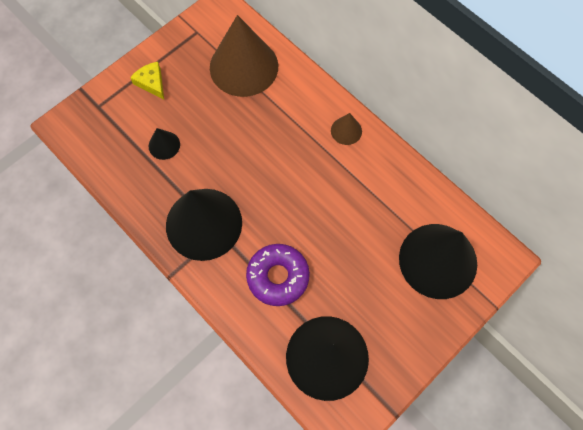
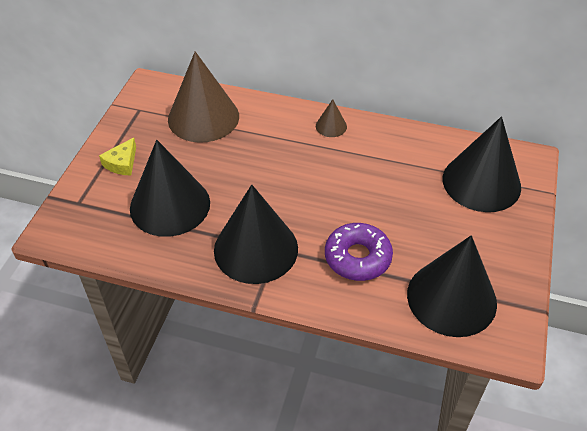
camera: 30 degrees left, 20 degrees down
yellow cheese [130,62,164,100] -> yellow cheese turned 90 degrees counterclockwise [99,137,136,175]
black cone [149,128,180,160] -> black cone [130,140,210,237], size x2.30

